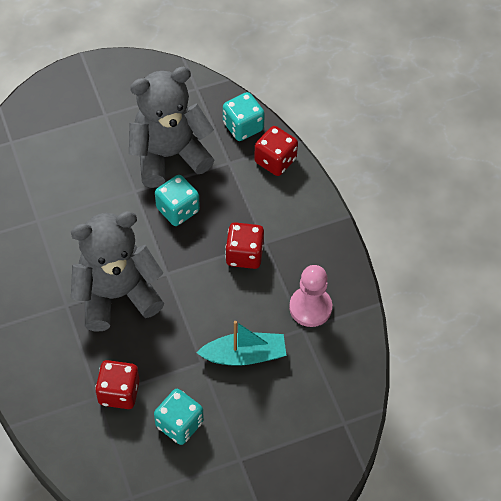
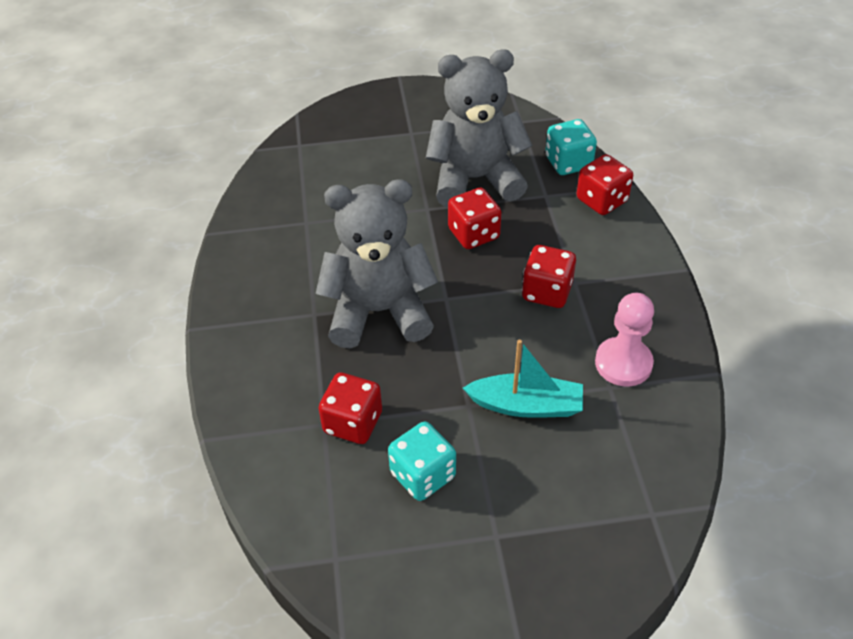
camera: 15 degrees right, 10 degrees down
turquoise dice [155,175,200,226] -> red dice [448,188,502,249]

